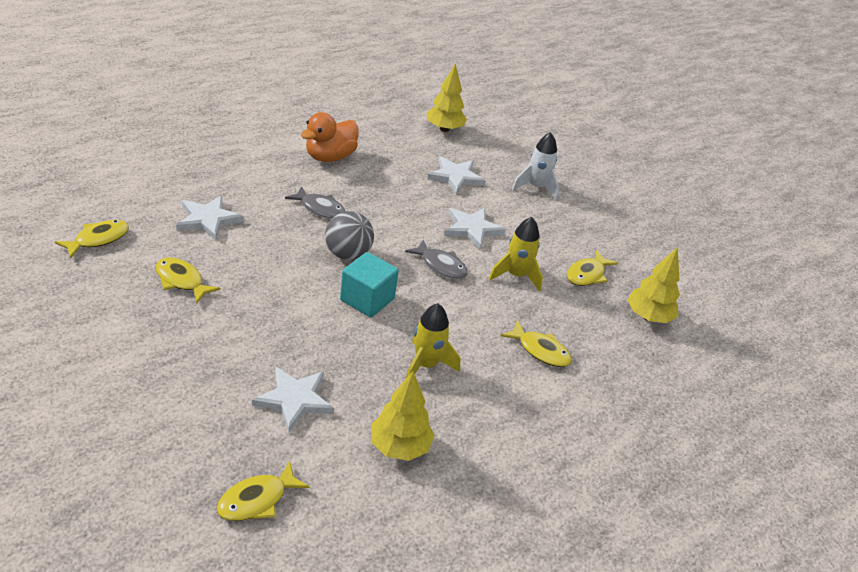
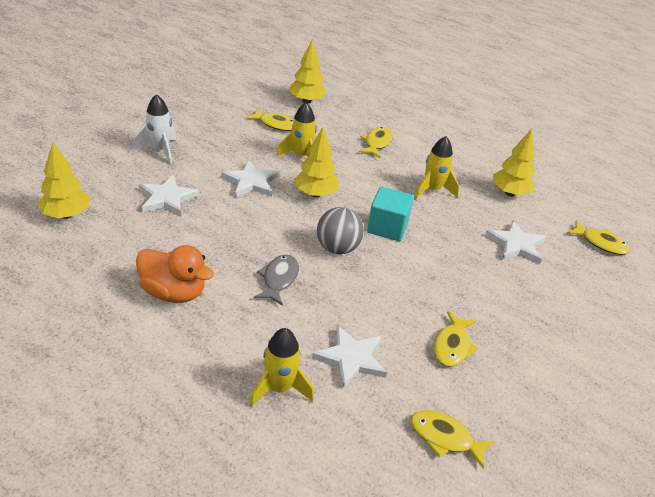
camera: 105 degrees left, 0 degrees up
grey fish [405,240,468,279] -> yellow tree [294,127,339,198]
none -> yellow rocket [249,328,314,407]

